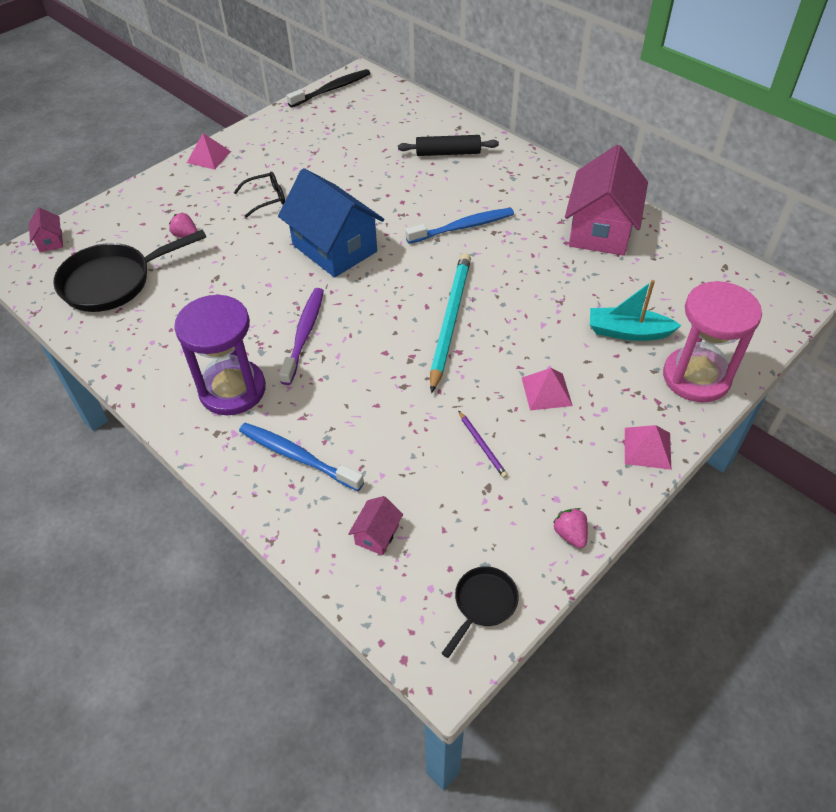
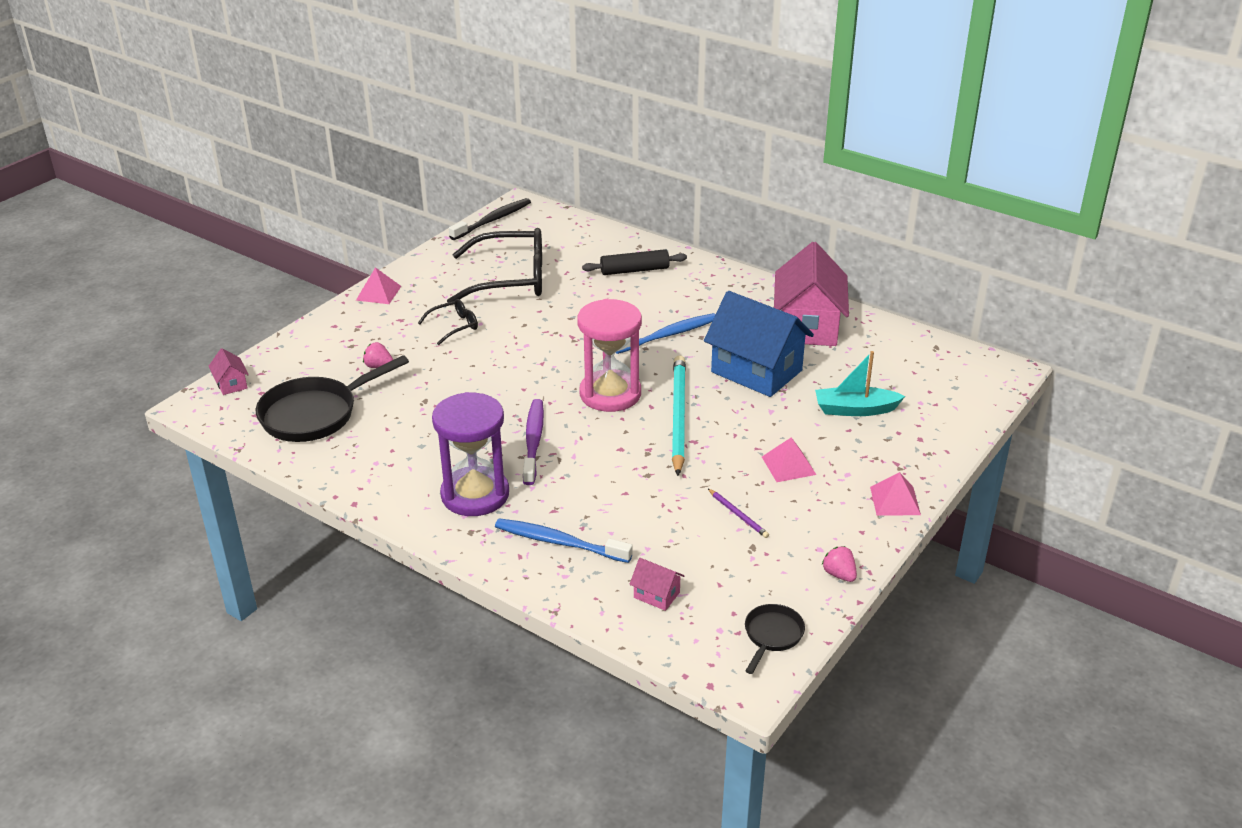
camera: 10 degrees left, 15 degrees down
blue house [278,168,384,277] -> blue house moved to [704,291,814,397]
pink house [348,496,403,555] -> pink house turned 75 degrees counterclockwise [629,558,685,611]
pink hourglass [663,281,762,403] -> pink hourglass moved to [577,299,642,412]
none -> black glasses [447,228,542,303]

